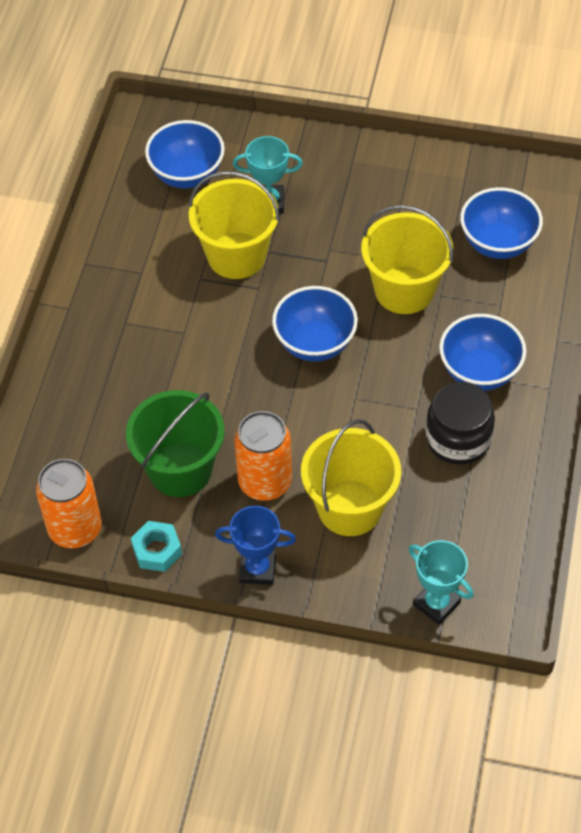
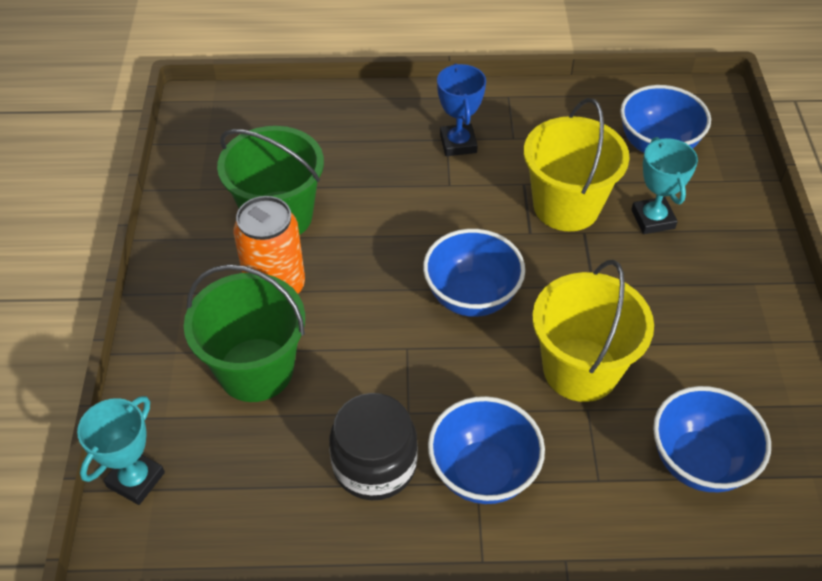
camera: 75 degrees right, 5 degrees down
orange can [36,459,102,548] -> none
turquoise nut [131,521,182,572] -> none
blue trophy [215,506,296,585] -> blue trophy moved to [437,63,486,156]
yellow bucket [301,419,401,536] -> green bucket [184,264,305,402]

